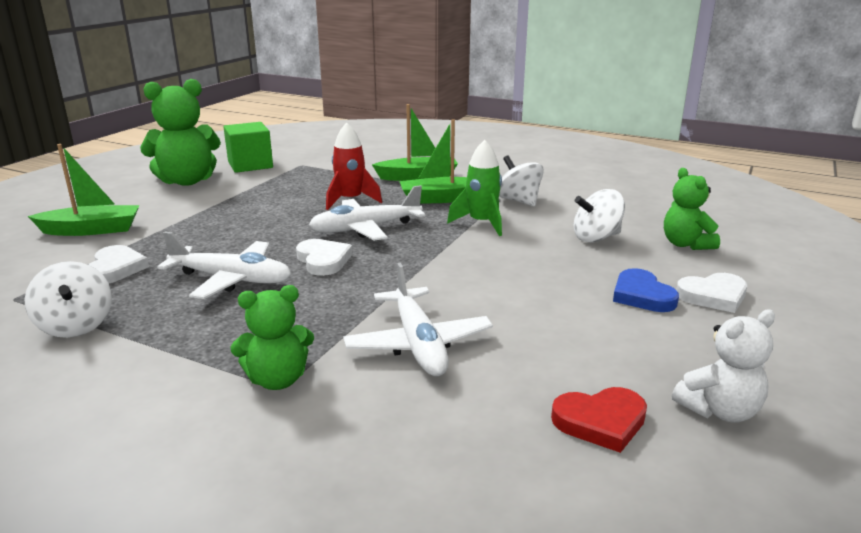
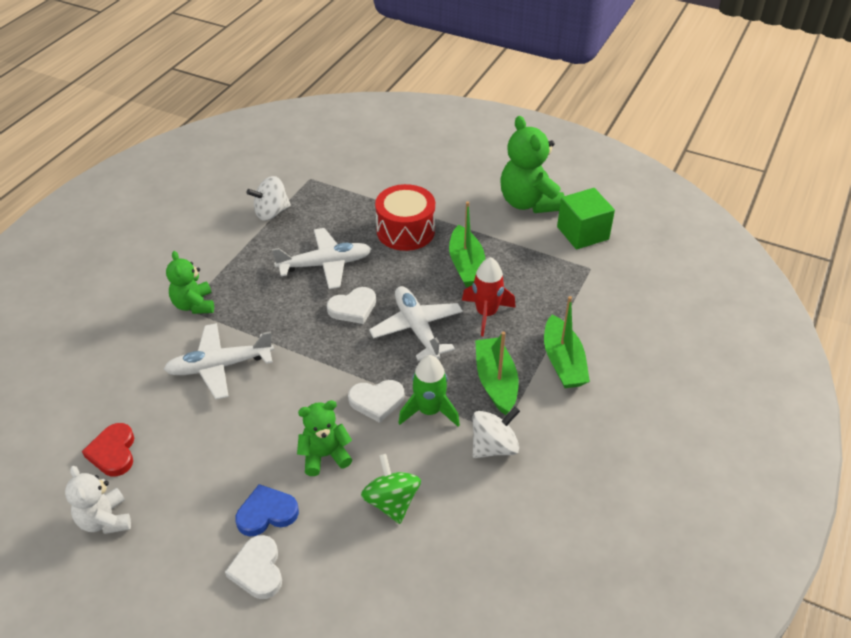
camera: 90 degrees right, 20 degrees up
green boat [28,144,140,236] -> green boat moved to [449,201,485,287]
white heart [89,245,149,283] -> white heart moved to [348,380,404,423]
white plane [157,231,291,299] -> white plane turned 120 degrees counterclockwise [272,228,371,289]
white spinning top [574,189,625,243] -> green spinning top [361,454,421,524]
green teddy bear [664,168,720,250] -> green teddy bear moved to [297,400,352,476]
none -> red drum [375,184,435,251]

